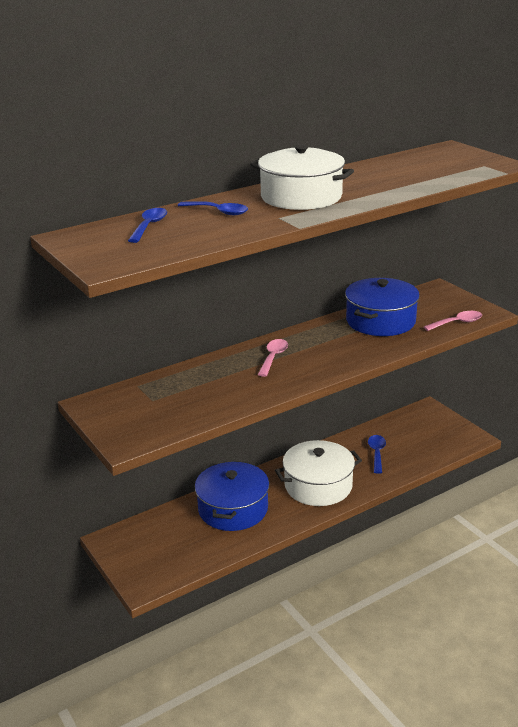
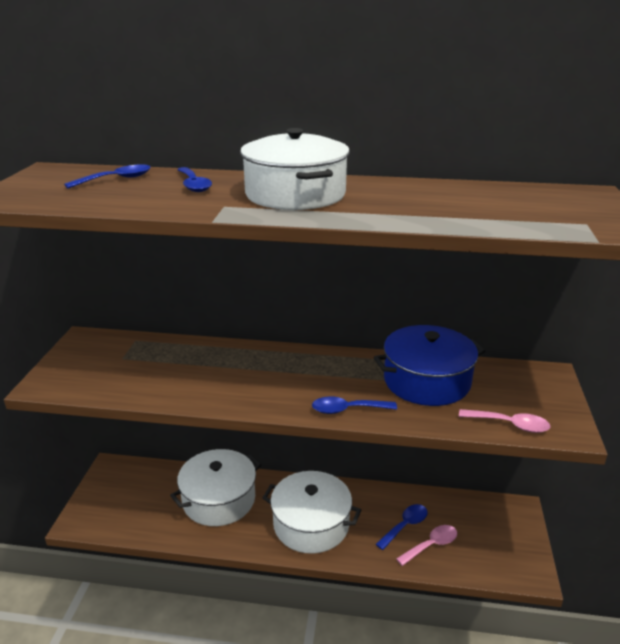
camera: 40 degrees right, 0 degrees up
blue pot [195,461,269,531] -> white pot [170,449,261,526]
pink spoon [258,339,288,377] -> pink spoon moved to [396,525,457,566]
none -> blue spoon [312,396,397,414]

